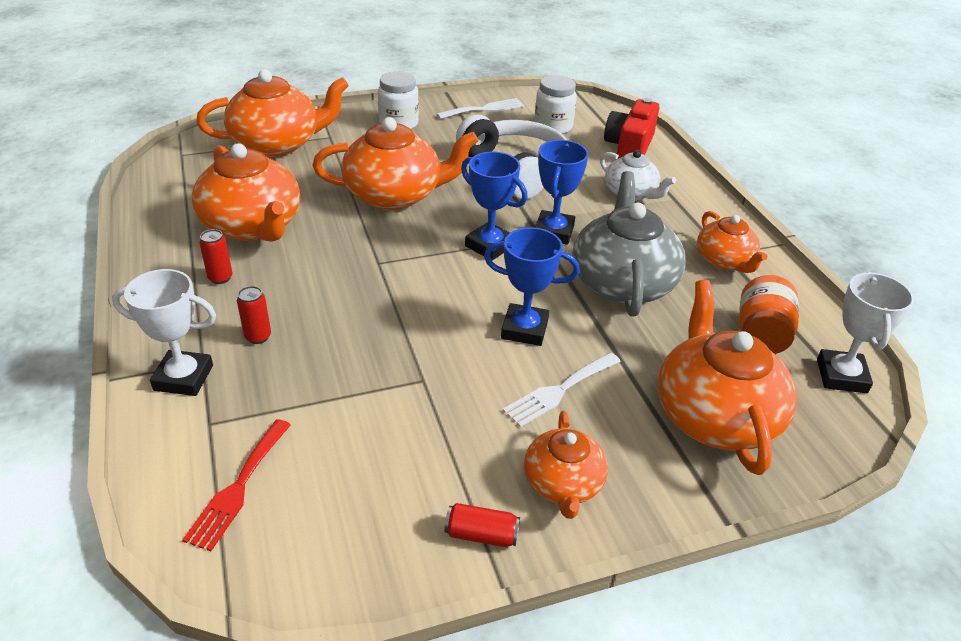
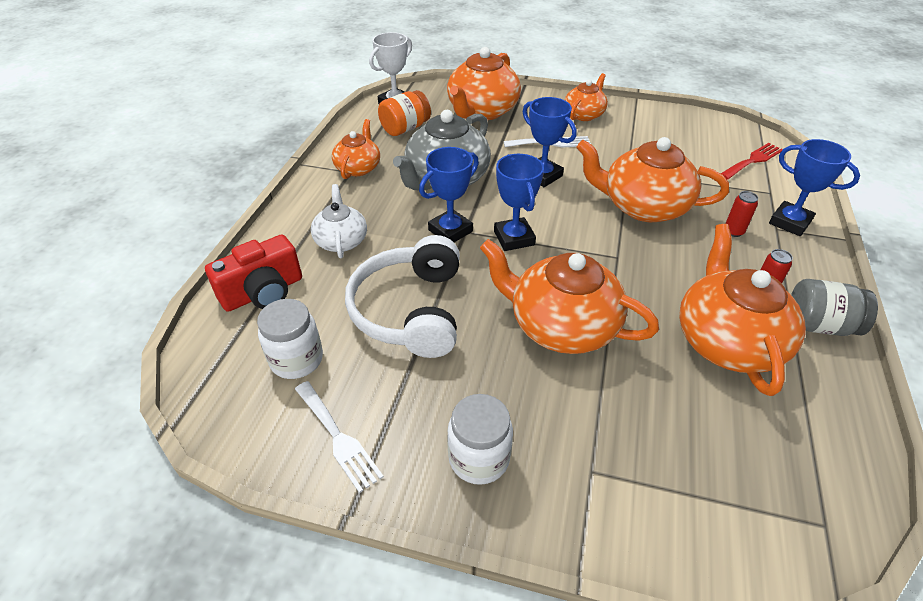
camera: 145 degrees left, 5 degrees up
white trophy [112,269,216,396] -> blue trophy [769,139,860,236]
orange teapot [196,69,349,157] -> orange teapot moved to [576,137,729,222]
white fork [437,98,524,119] -> white fork turned 135 degrees counterclockwise [295,381,384,493]
red can [444,503,520,547] -> none
none -> grey jar [791,279,878,336]

